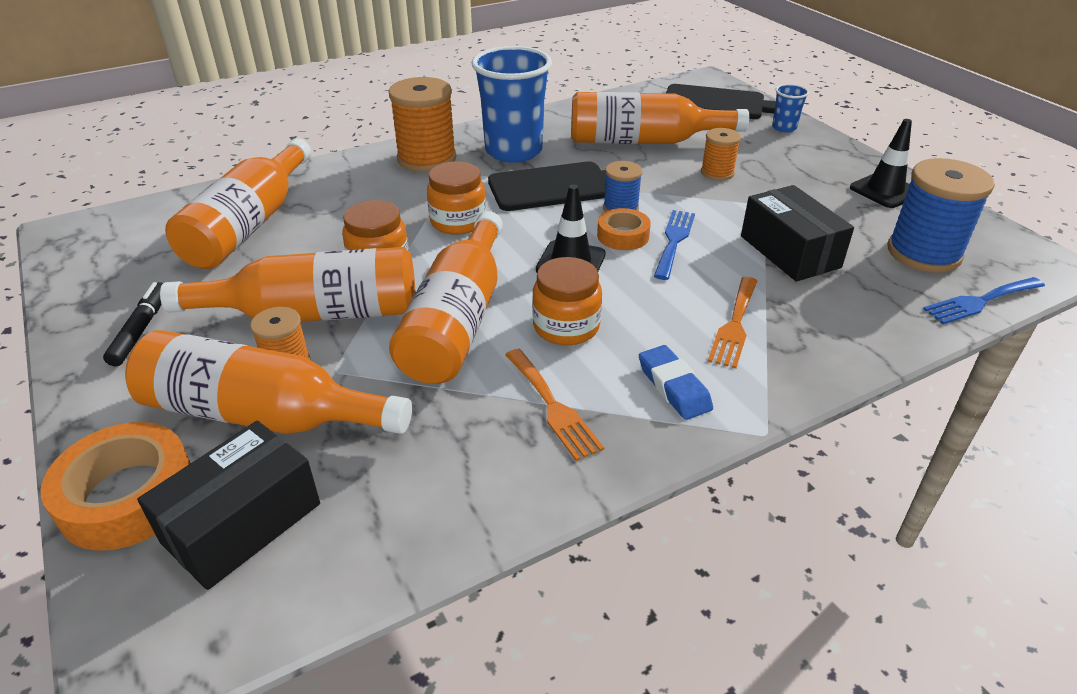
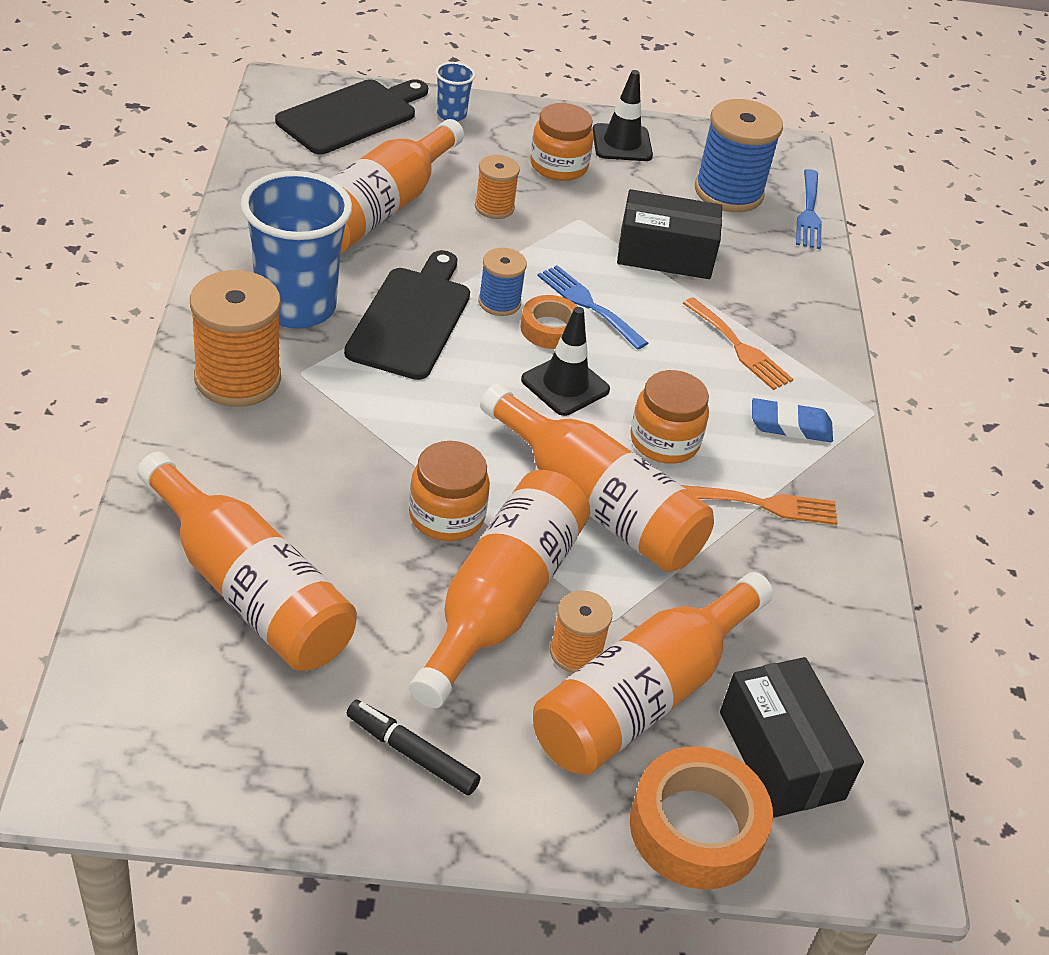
camera: 65 degrees left, 5 degrees up
orange jar [427,161,486,235] -> orange jar moved to [530,103,594,181]

